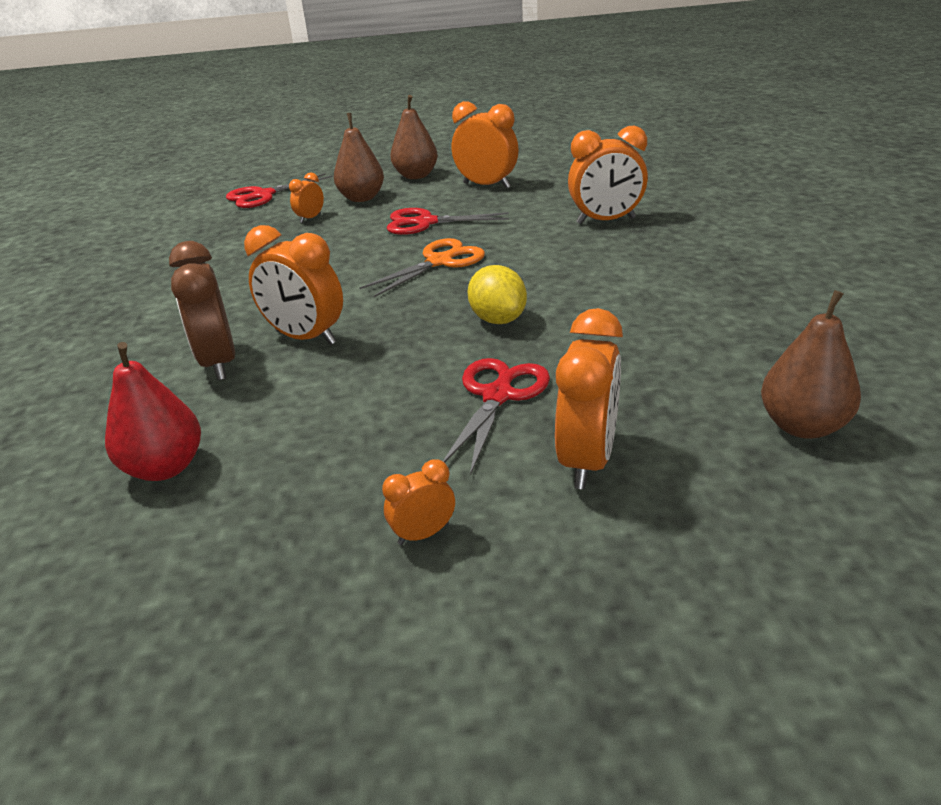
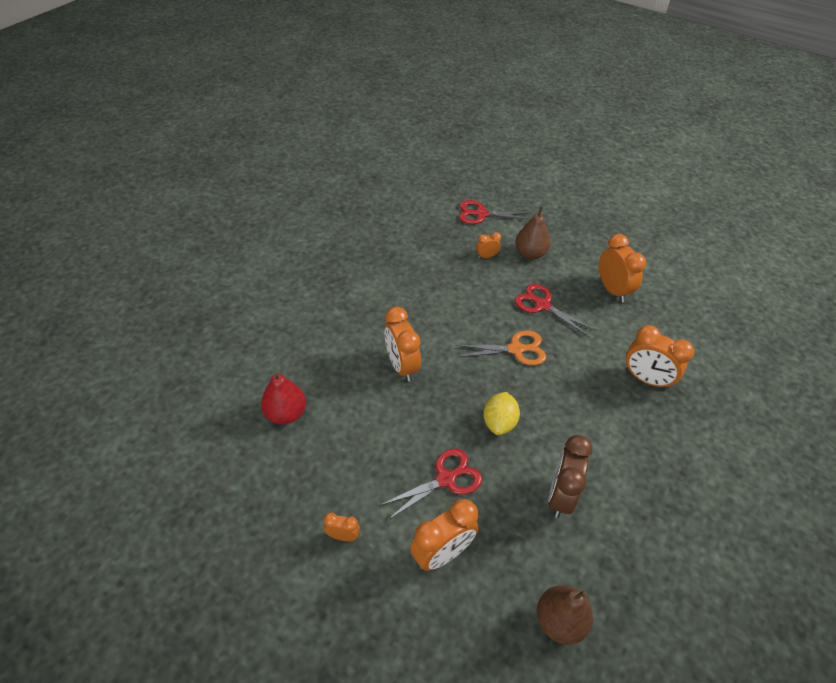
camera: 35 degrees right, 15 degrees up
brown clock [169,241,235,380] -> brown clock moved to [548,435,593,518]
brown pear [390,95,438,179] -> none

